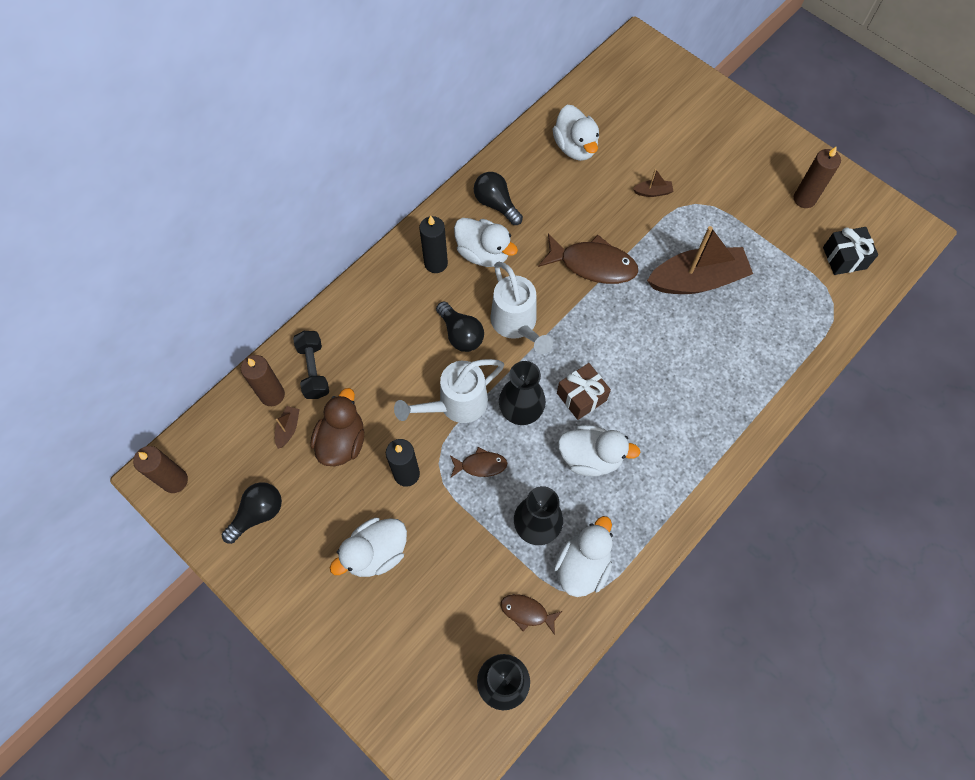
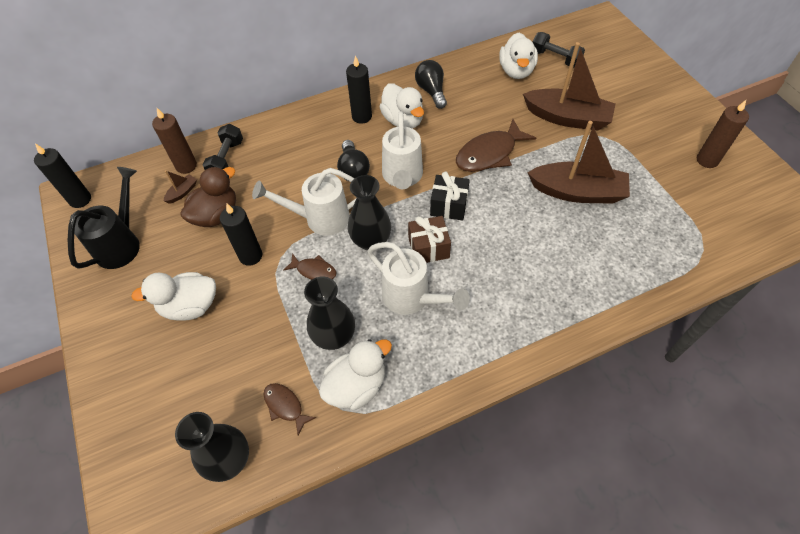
camera: 25 degrees right, 10 degrees down
brown candle [133,446,188,493] -> black candle [34,144,91,208]
black light bulb [222,482,282,544] -> black watering can [68,167,140,269]
brown fish [538,234,638,284] -> brown fish turned 105 degrees clockwise [456,119,536,172]
white duck [558,425,641,477] -> white watering can [367,242,470,315]
brown boat [633,169,673,197] -> brown boat [523,42,616,131], size x2.48
black gift [823,227,878,275] -> black gift moved to [430,172,470,221]
none -> black dumbbell [532,32,585,67]

